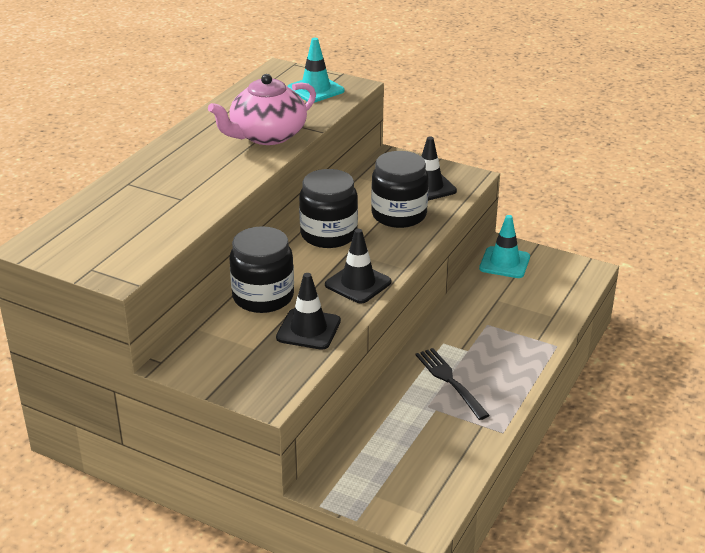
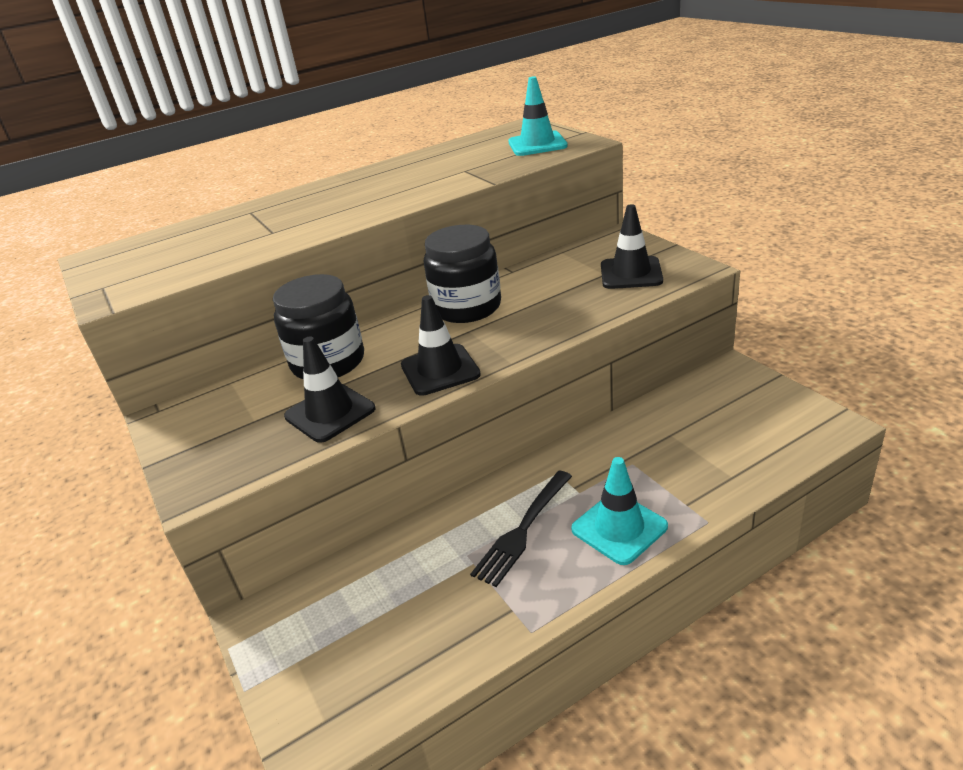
camera: 35 degrees right, 0 degrees up
pink teapot [208,74,316,145] -> none
black jar [371,151,429,228] -> none
black fork [415,348,490,420] -> black fork turned 150 degrees counterclockwise [470,471,572,587]
turquoise traffic cone [479,215,530,278] -> turquoise traffic cone moved to [571,457,668,565]

